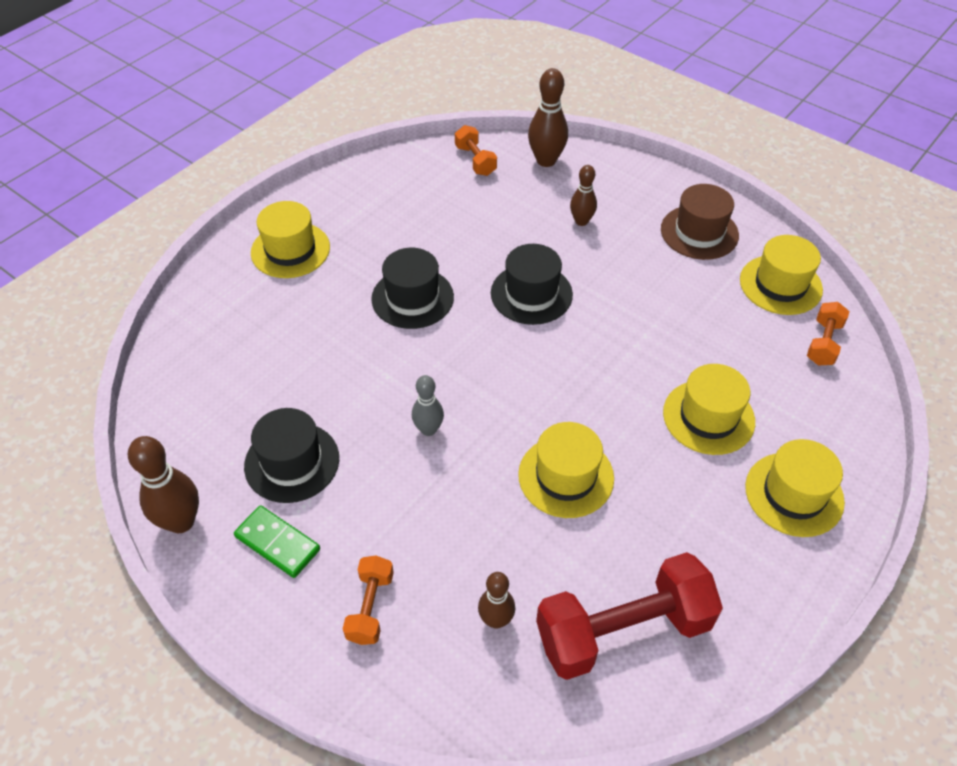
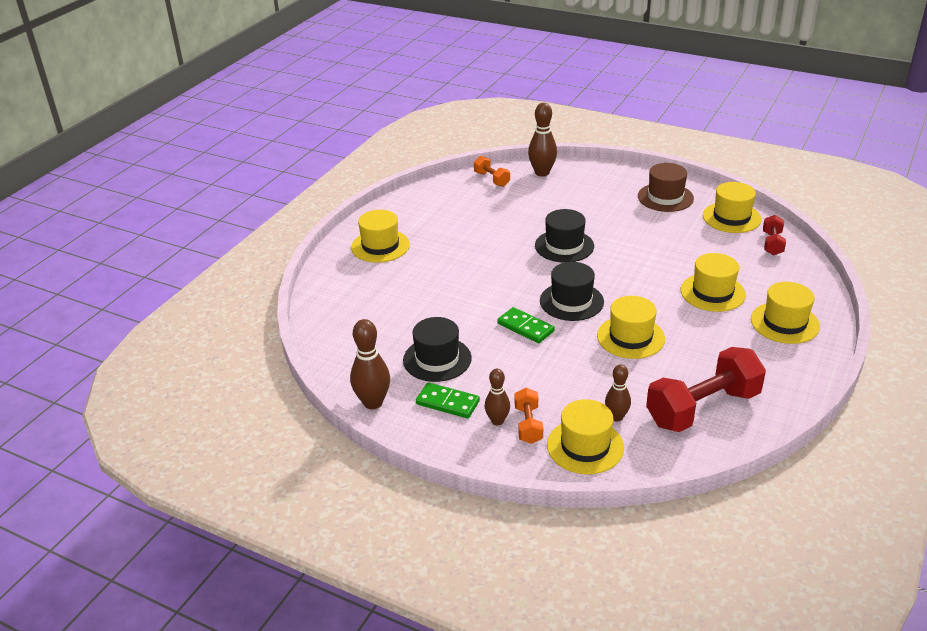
camera: 10 degrees left, 15 degrees down
black hat [371,248,454,329] -> black hat moved to [540,262,604,321]
grey bowling pin [412,375,444,436] -> green domino [497,307,555,343]
brown bowling pin [570,165,597,226] -> brown bowling pin moved to [485,369,510,425]
orange dumbbell [807,302,849,366] -> red dumbbell [763,215,786,256]
none -> yellow hat [547,399,624,474]

